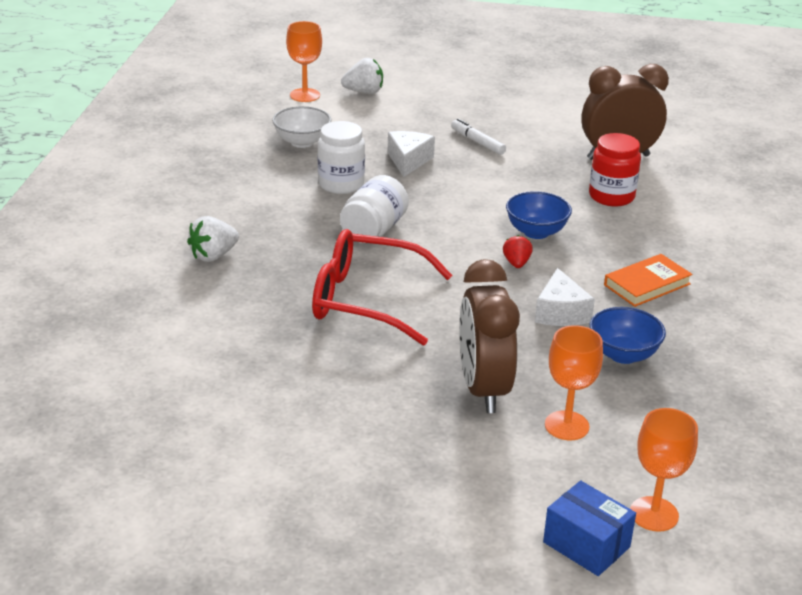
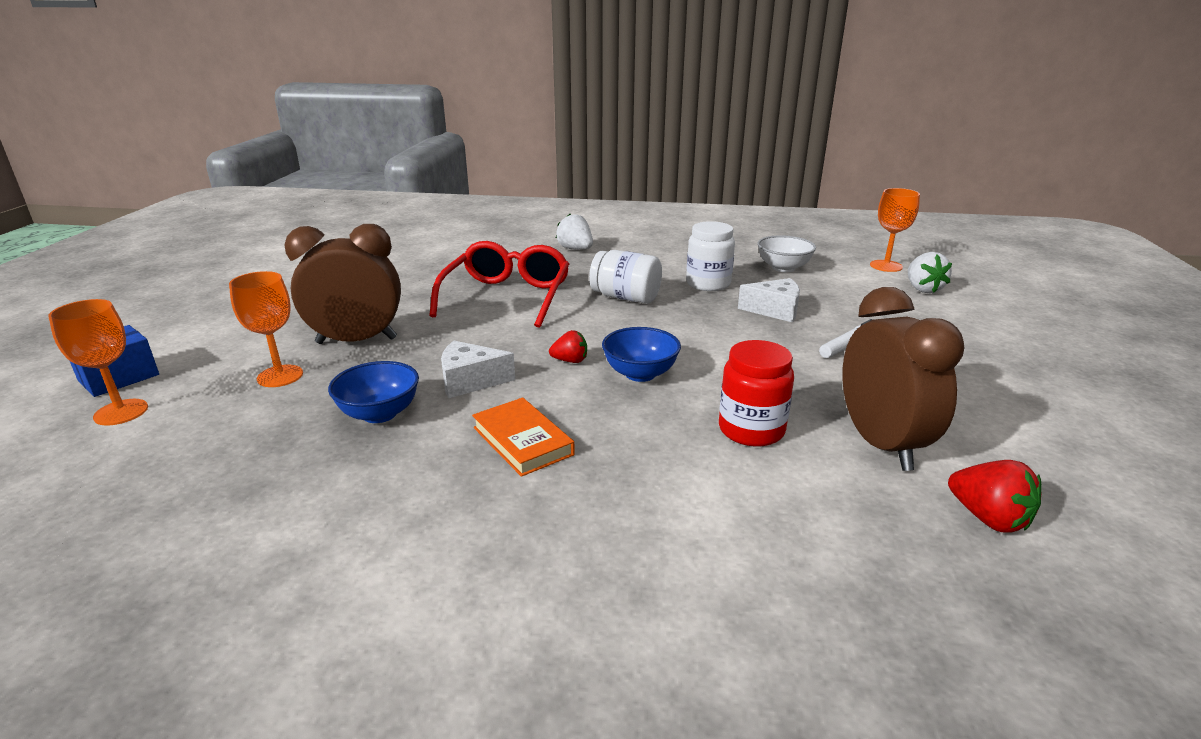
camera: 90 degrees right, 5 degrees down
none -> red strawberry [948,460,1041,532]

